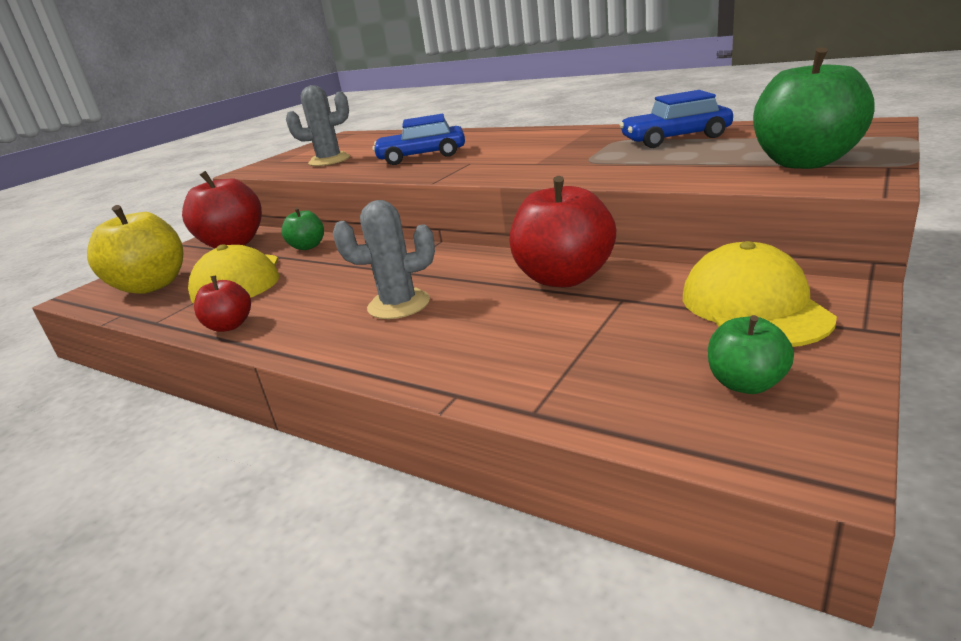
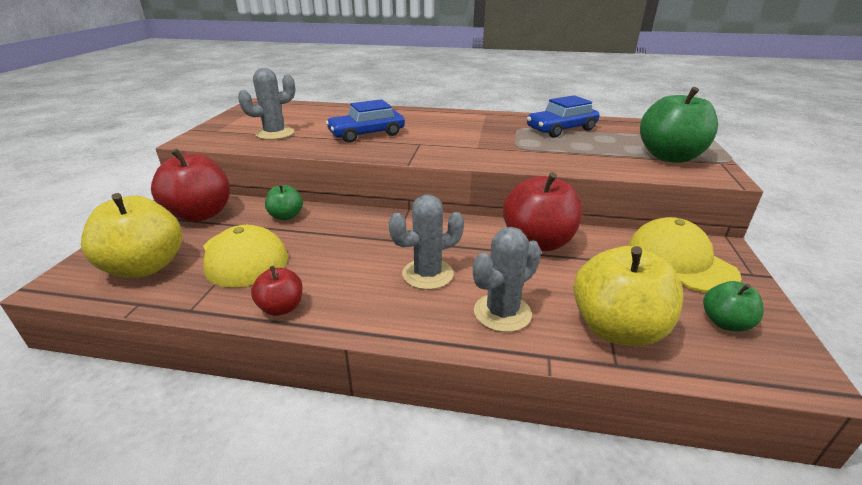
camera: 25 degrees left, 5 degrees up
none -> grey cactus [473,227,541,332]
none -> yellow apple [573,246,684,346]

